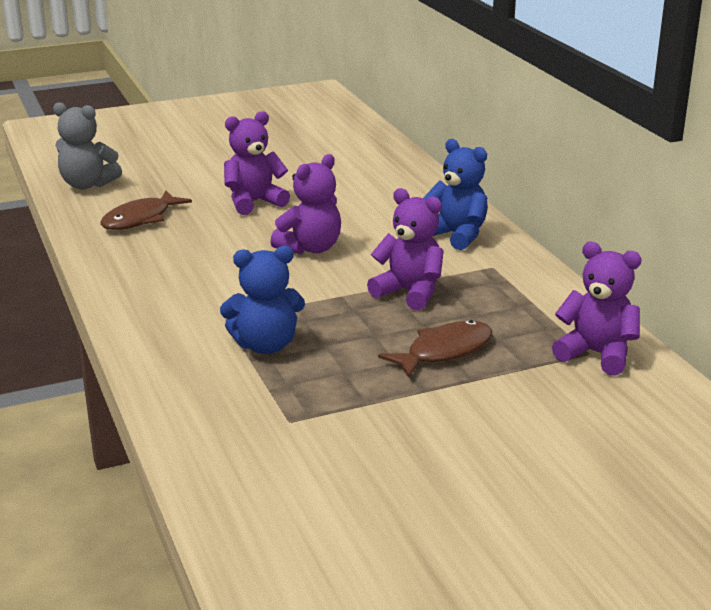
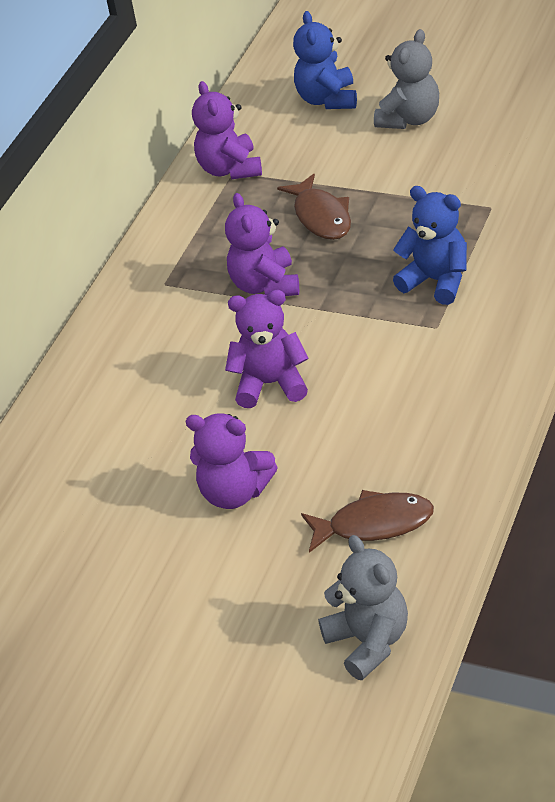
camera: 130 degrees left, 15 degrees up
brown fish [378,320,492,378] -> brown fish turned 120 degrees counterclockwise [277,174,351,240]
blue teddy bear [423,139,488,250] -> blue teddy bear moved to [293,11,357,109]
none -> grey teddy bear [374,29,439,129]

